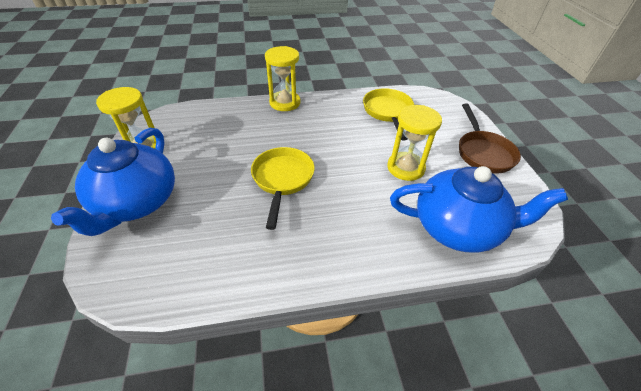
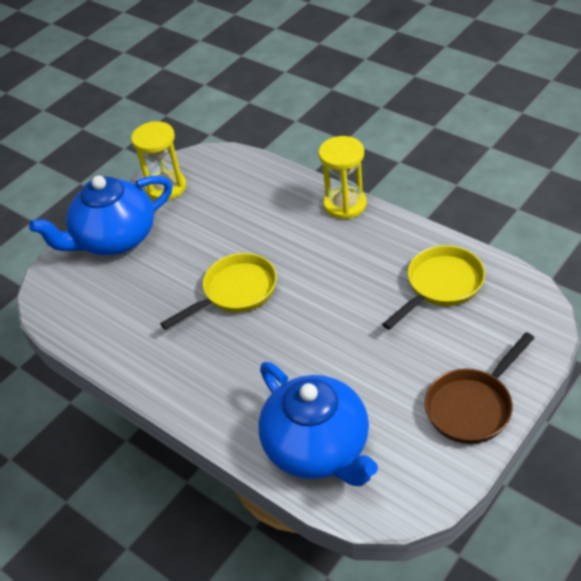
camera: 55 degrees right, 0 degrees up
yellow hourglass [387,105,442,181] -> none

